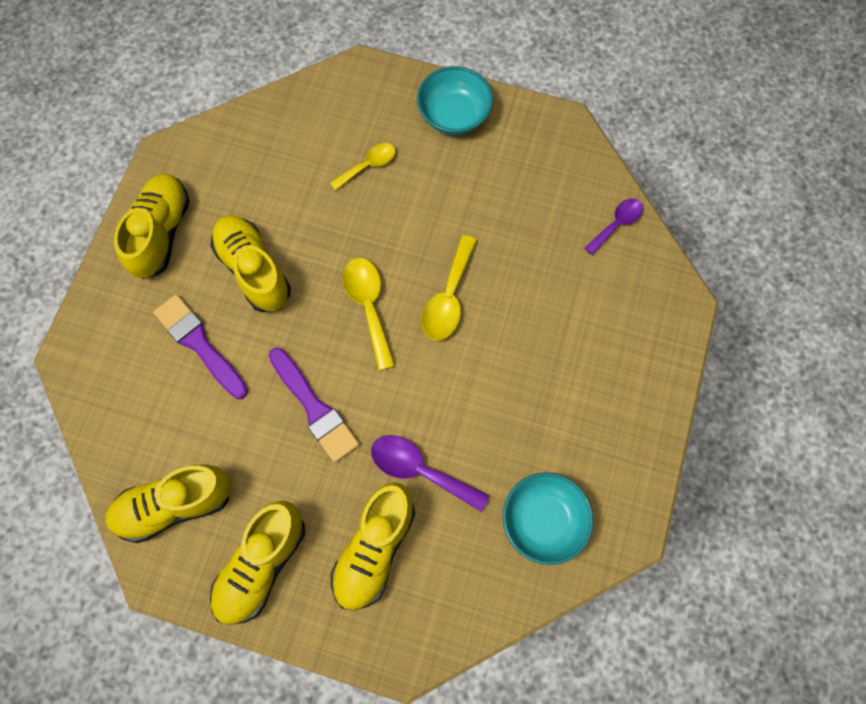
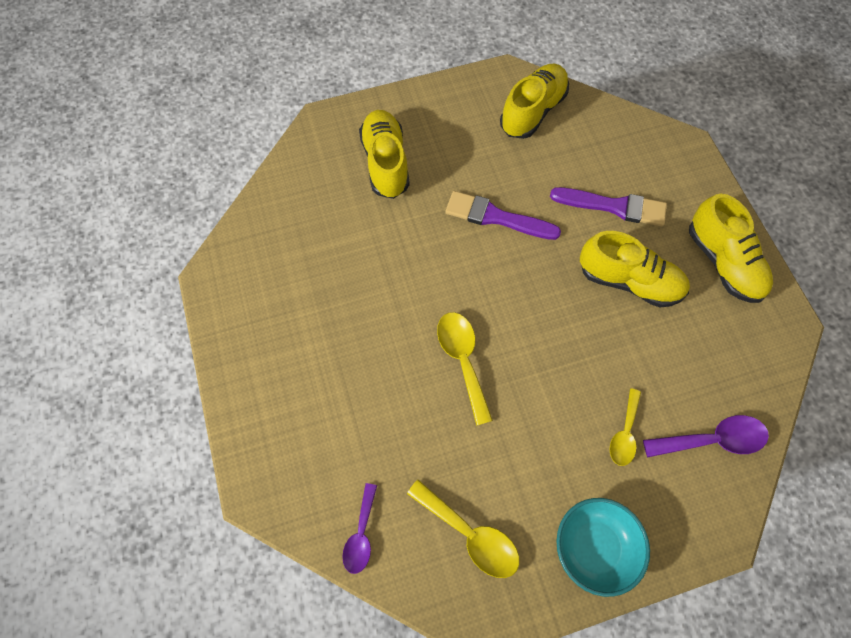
camera: 145 degrees right, 5 degrees down
yellow shoe [210,501,305,625] -> none
yellow spoon [343,258,395,370] -> yellow spoon moved to [407,480,519,578]
purple spoon [371,435,489,512] -> purple spoon moved to [643,415,769,457]
turquoise bowl [503,472,594,565] -> none

